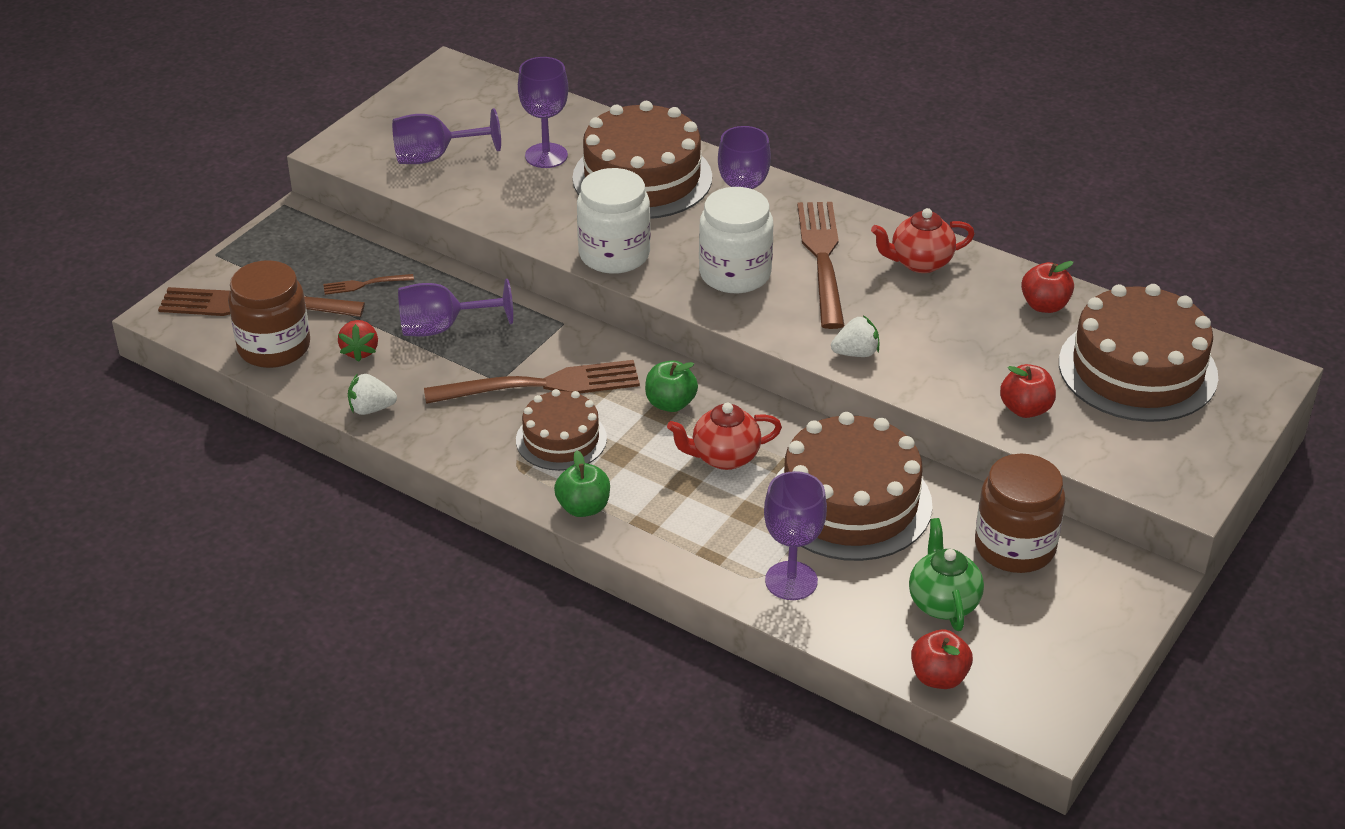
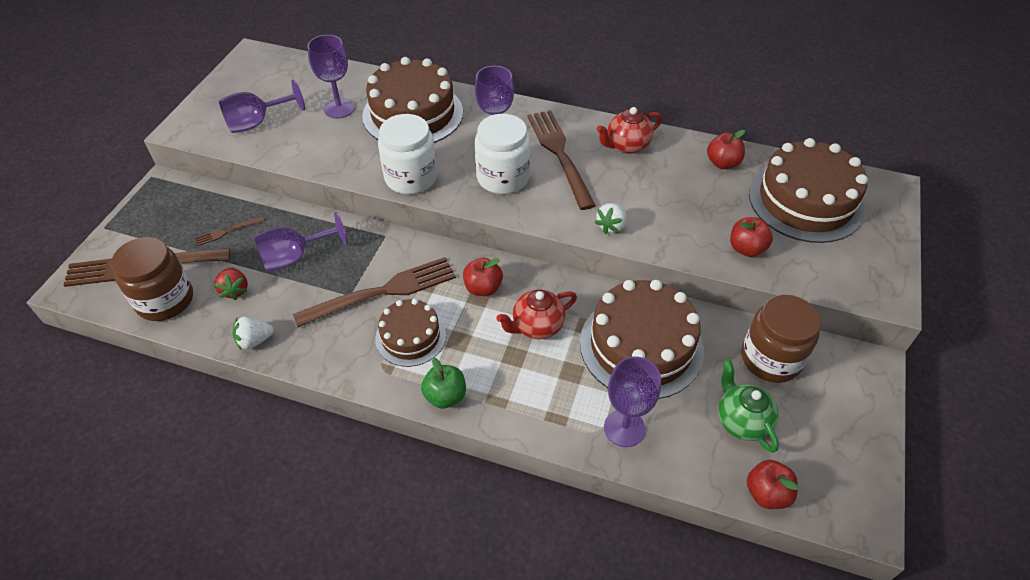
camera: 15 degrees left, 10 degrees up
green apple [645,360,698,412] -> red apple [463,258,503,296]
white strawberry [831,315,879,357] -> white strawberry turned 150 degrees clockwise [595,203,627,234]

